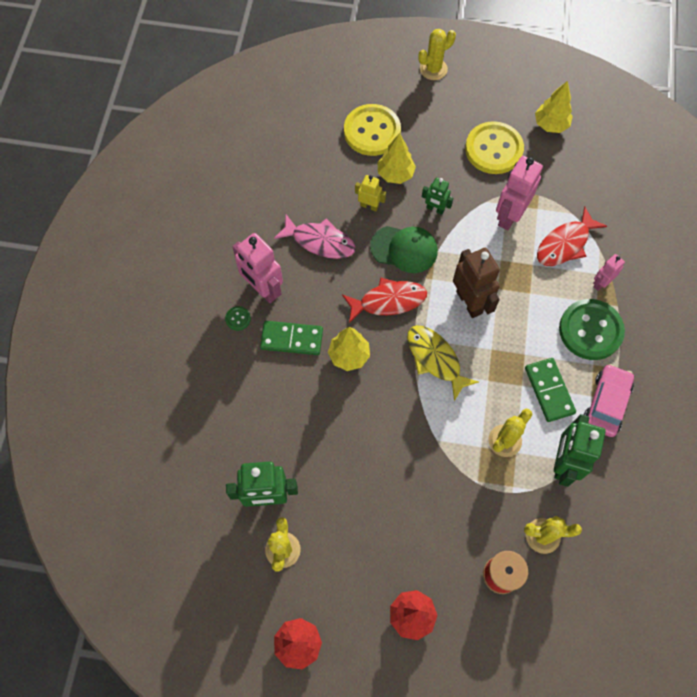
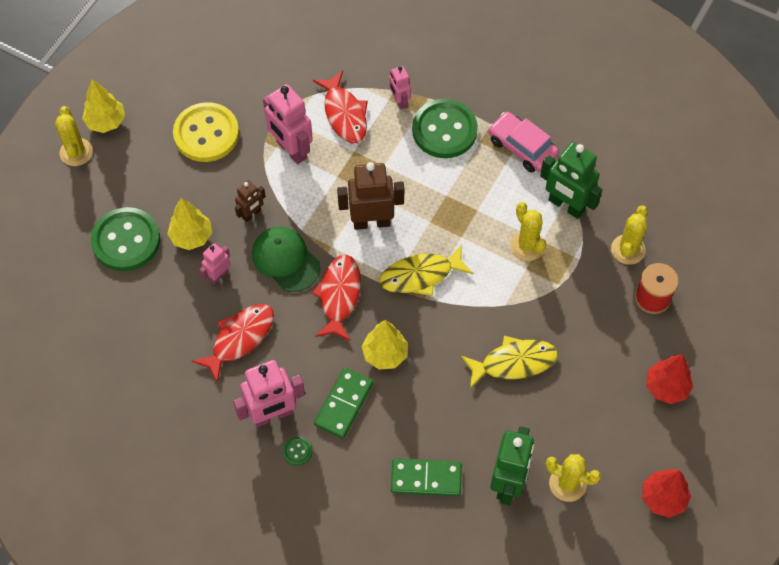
camera: 70 degrees left, 5 degrees down
pink fish [274,214,356,259] -> red fish [192,304,274,383]
yellow button [344,104,401,156] -> green button [91,207,160,271]
yellow robot [355,175,386,211] -> pink robot [199,243,231,285]
green cap [370,226,438,273] -> green cap turned 75 degrees counterclockwise [252,226,321,292]
green robot [422,178,453,214] -> brown robot [235,180,266,222]
green domino [525,358,576,422] -> green domino moved to [391,459,462,496]
yellow tree [535,81,573,133] -> yellow tree moved to [82,79,125,133]
none -> yellow fish [461,336,558,388]

